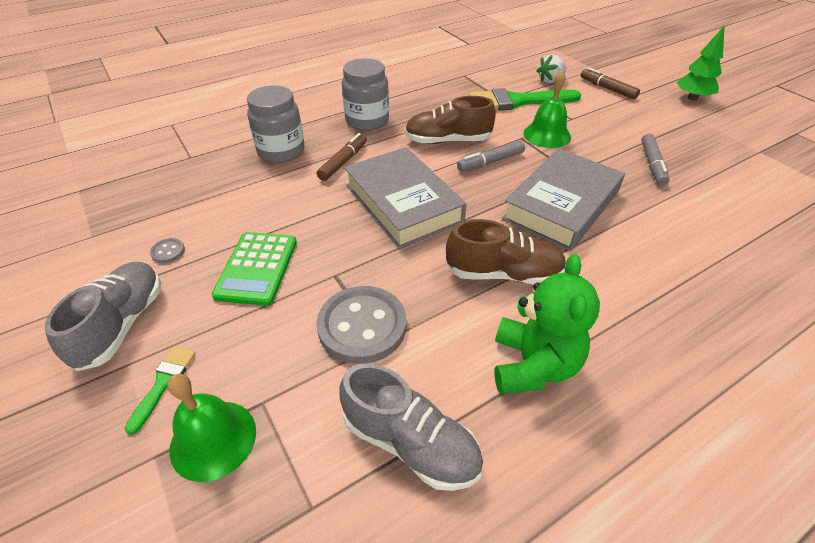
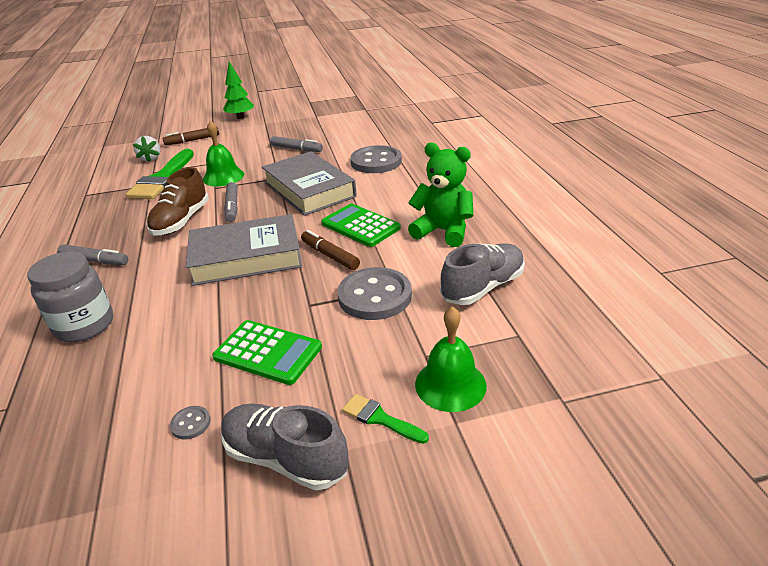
camera: 70 degrees left, 10 degrees down
brown marker [317,133,367,181] -> brown marker moved to [301,230,360,270]
grey jar [342,58,389,131] -> grey marker [57,244,128,265]
brown shoe [446,219,566,285] -> green calculator [321,204,401,247]
none -> grey button [350,145,402,173]

